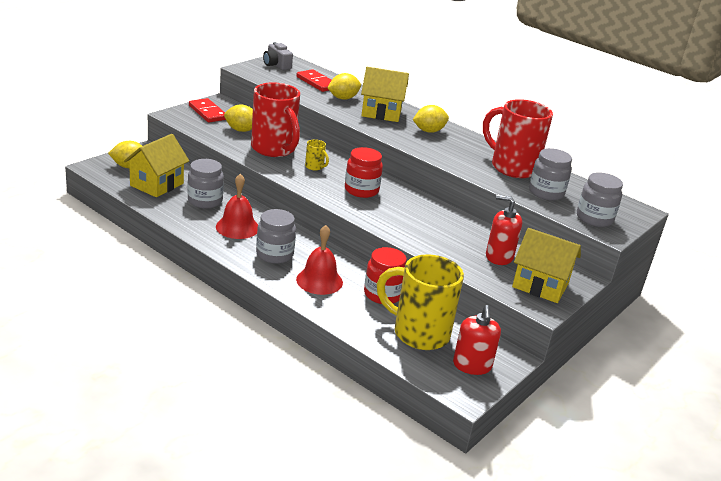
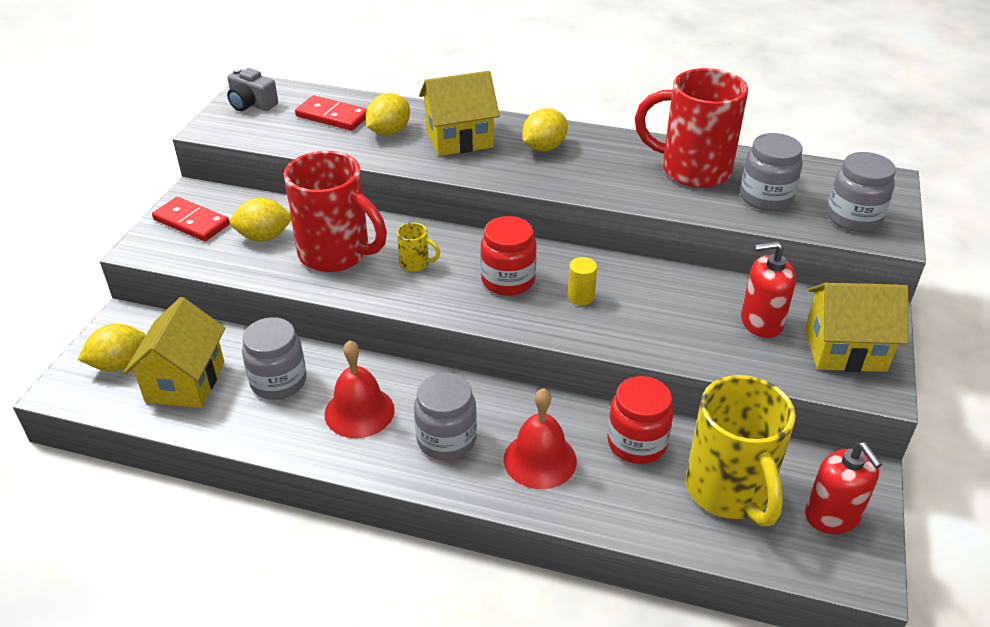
camera: 20 degrees left, 10 degrees up
yellow mug [377,254,464,350] -> yellow mug turned 105 degrees counterclockwise [685,375,796,526]
none -> yellow cylinder [568,257,597,305]

